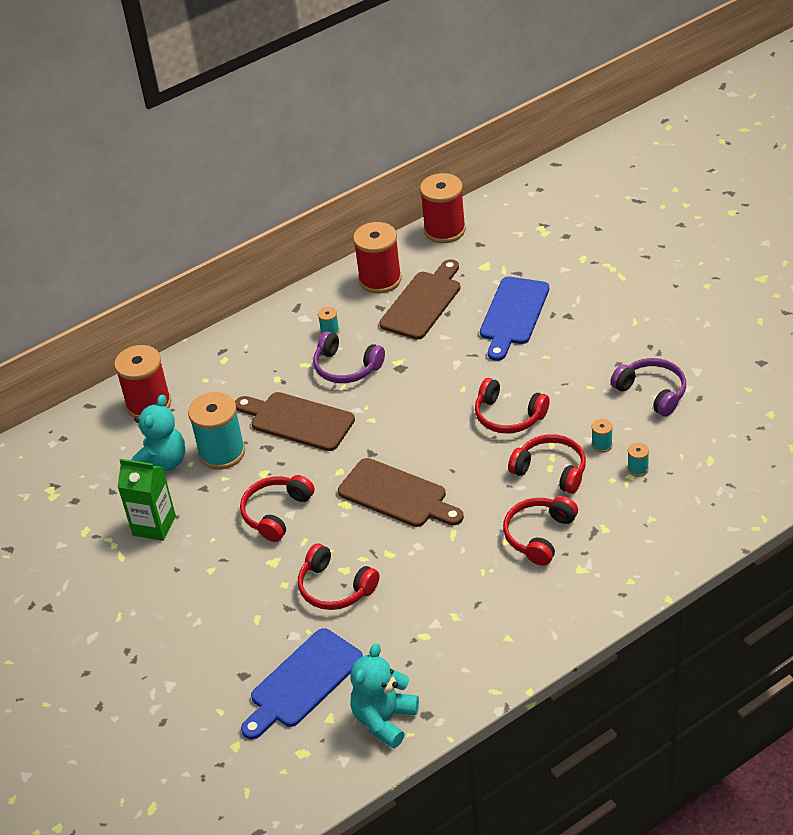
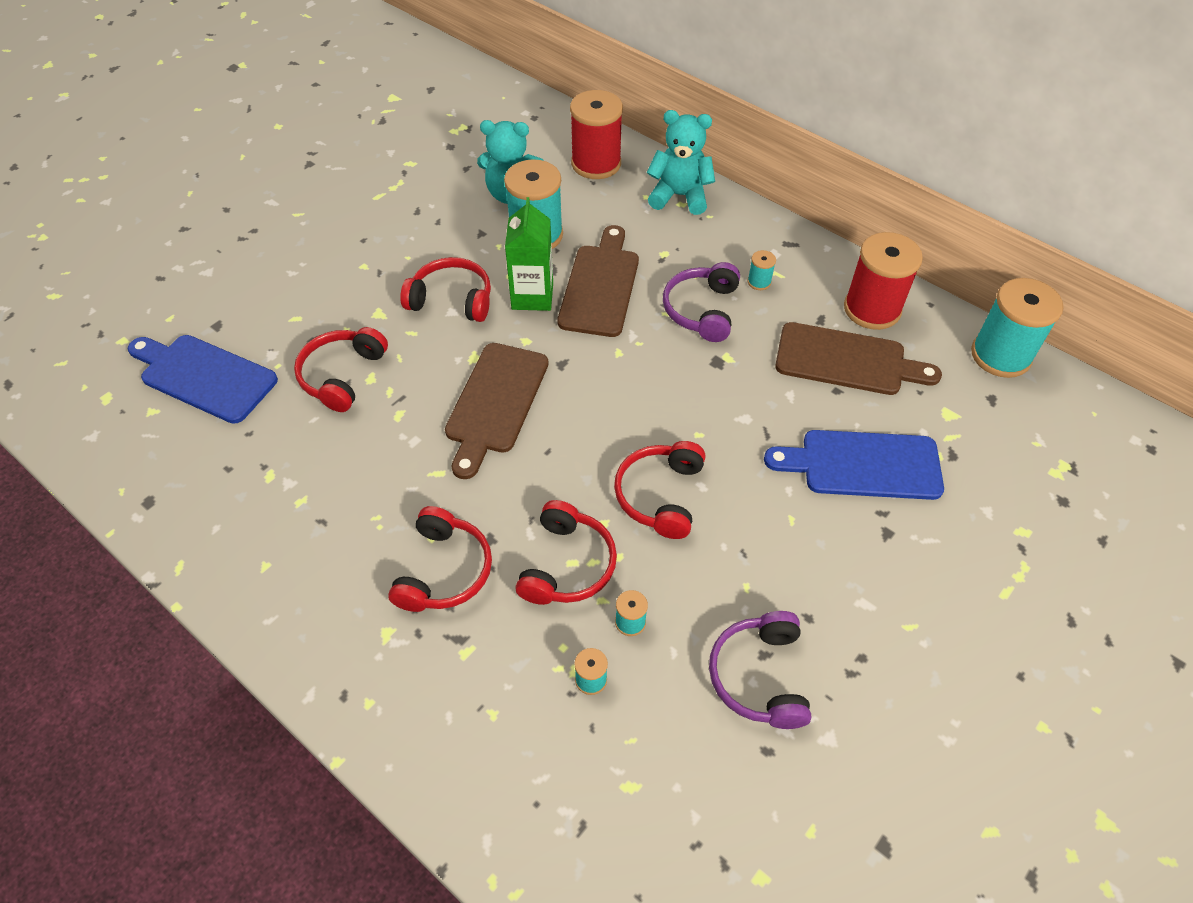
camera: 70 degrees right, 10 degrees up
green carton [118,459,176,541] -> green carton moved to [505,197,553,311]
turquoise teddy bear [350,643,419,749] -> turquoise teddy bear moved to [647,110,715,215]
red spool [420,173,466,243] -> turquoise spool [971,278,1064,378]
red headphones [503,496,578,566] -> red headphones turned 90 degrees clockwise [388,506,492,612]
purple headphones [610,358,686,417] -> purple headphones turned 150 degrees clockwise [709,611,811,729]

